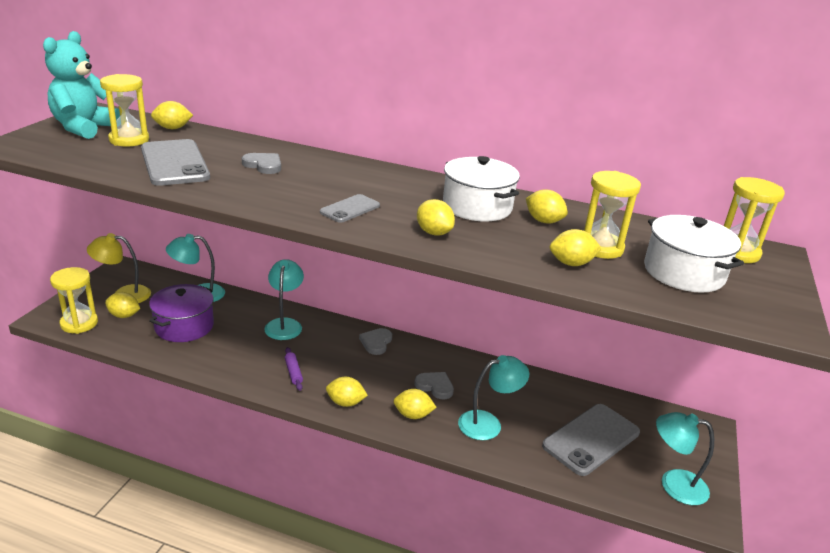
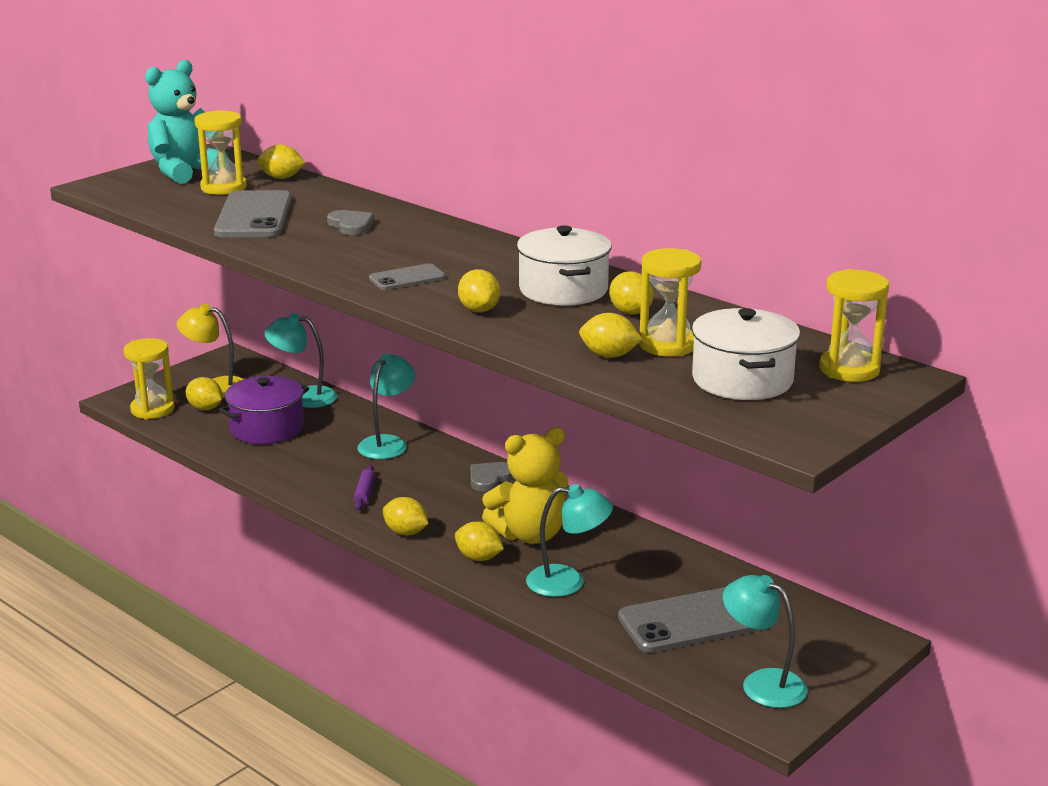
camera: 25 degrees right, 5 degrees down
grey heart [414,372,454,399] -> yellow teddy bear [482,427,568,544]

